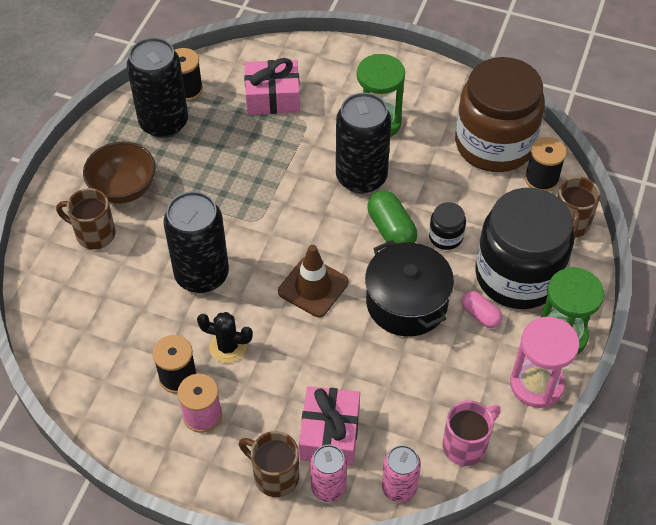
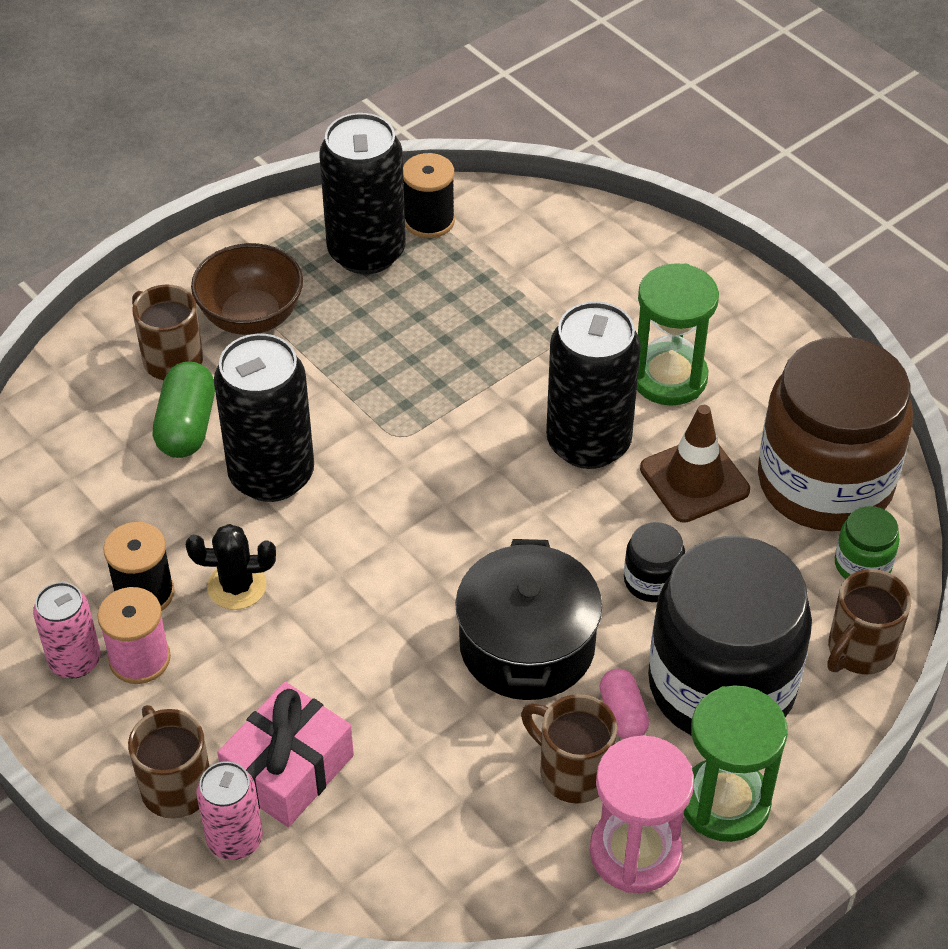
camera: 30 degrees right, 5 degrees down
black cactus [197,312,253,363] -> black cactus turned 45 degrees counterclockwise [186,524,276,610]
pink gift [244,58,300,115] -> none
brown traffic cone [278,245,349,317] -> brown traffic cone moved to [640,405,750,523]
green capsule [367,191,417,246] -> green capsule moved to [153,361,215,458]
pink can [382,445,421,502] -> pink can moved to [33,582,101,678]
pink mug [442,400,501,466] -> none
black spool [525,137,567,192] -> green jar [835,506,900,579]
none -> brown mug [521,694,617,803]

